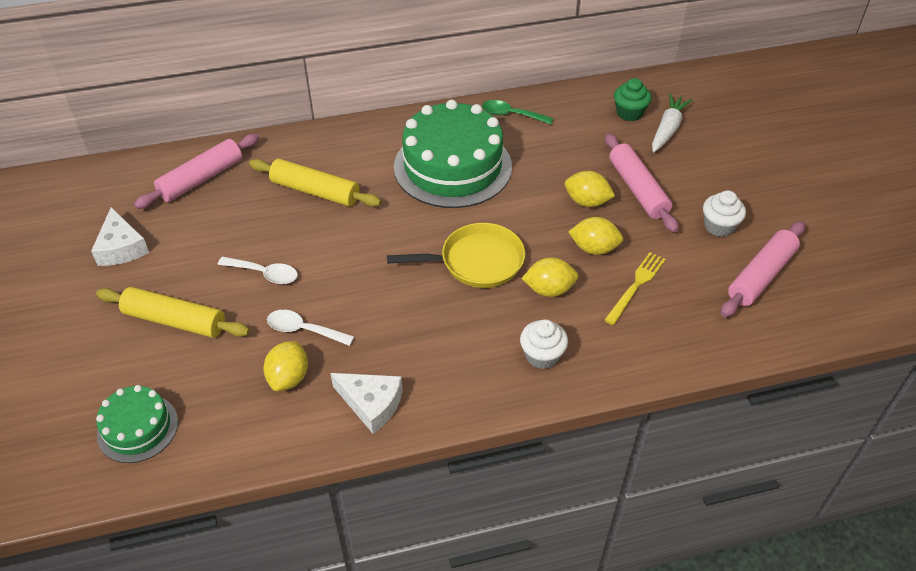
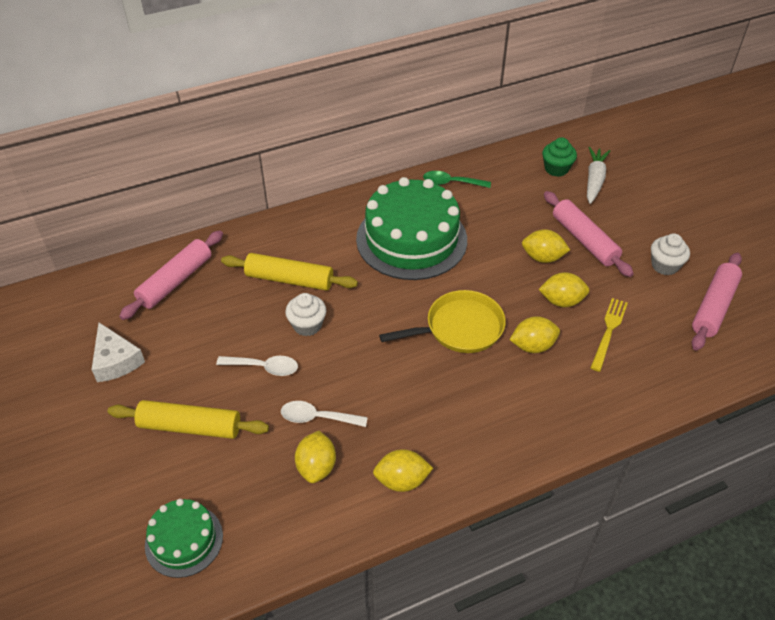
camera: 10 degrees left, 0 degrees up
white cheese [331,373,403,434] -> yellow lemon [373,449,433,492]
white cupcake [520,319,568,369] -> white cupcake moved to [285,293,326,336]

